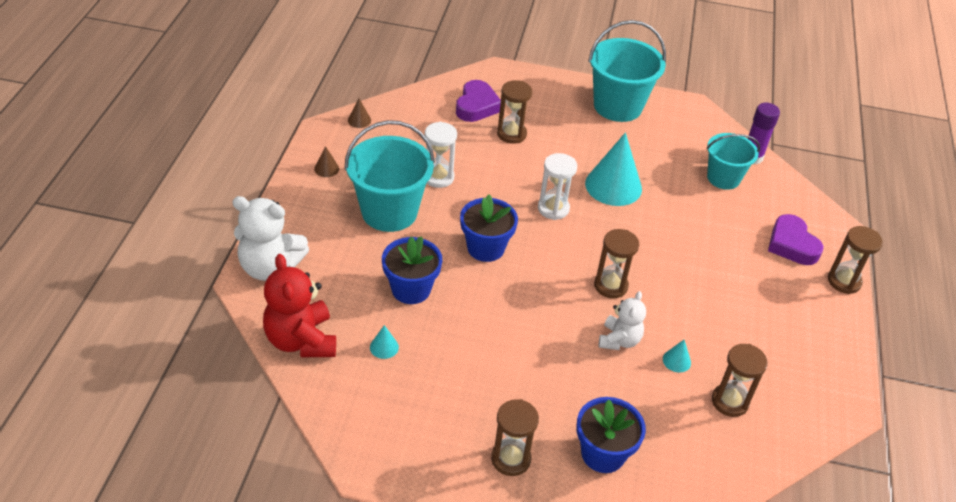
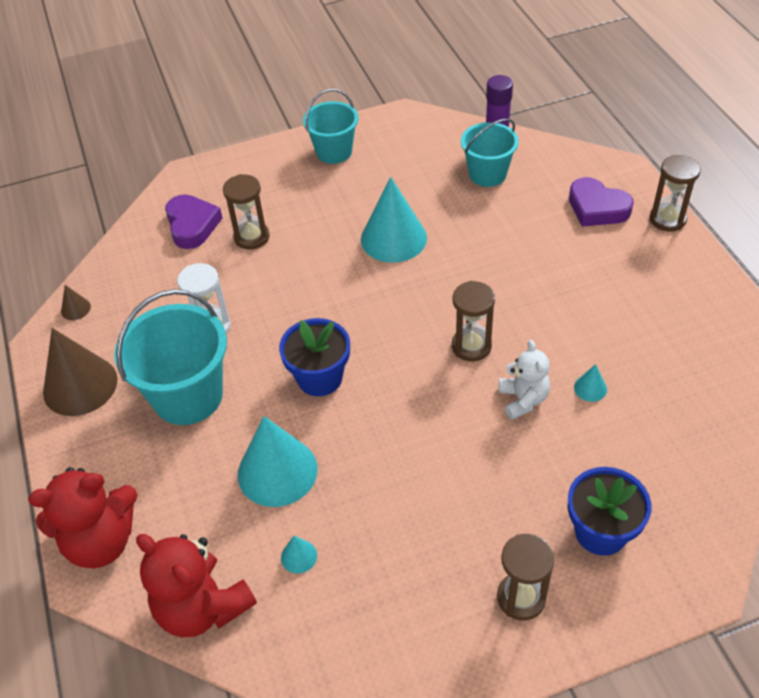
camera: 25 degrees left, 5 degrees up
white teddy bear [232,196,309,281] -> red teddy bear [28,467,138,568]
brown cone [314,146,339,177] -> brown cone [43,328,118,416], size x2.34
blue flower pot [382,236,442,304] -> turquoise cone [238,416,318,507]
white hourglass [538,153,577,220] -> none
turquoise bucket [588,20,666,122] -> turquoise bucket [303,89,358,164], size x0.63
brown hourglass [712,344,768,417] -> none

